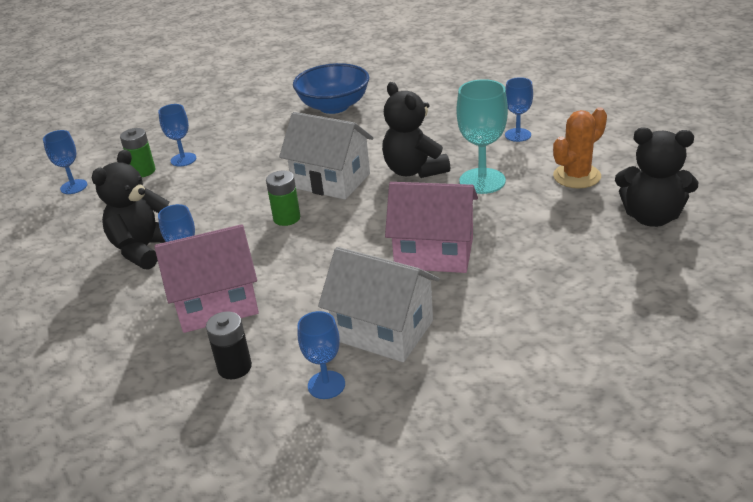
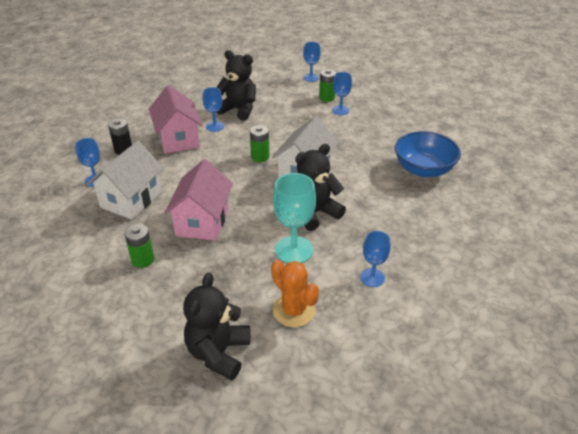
camera: 85 degrees right, 5 degrees up
none -> green battery [124,224,154,268]

